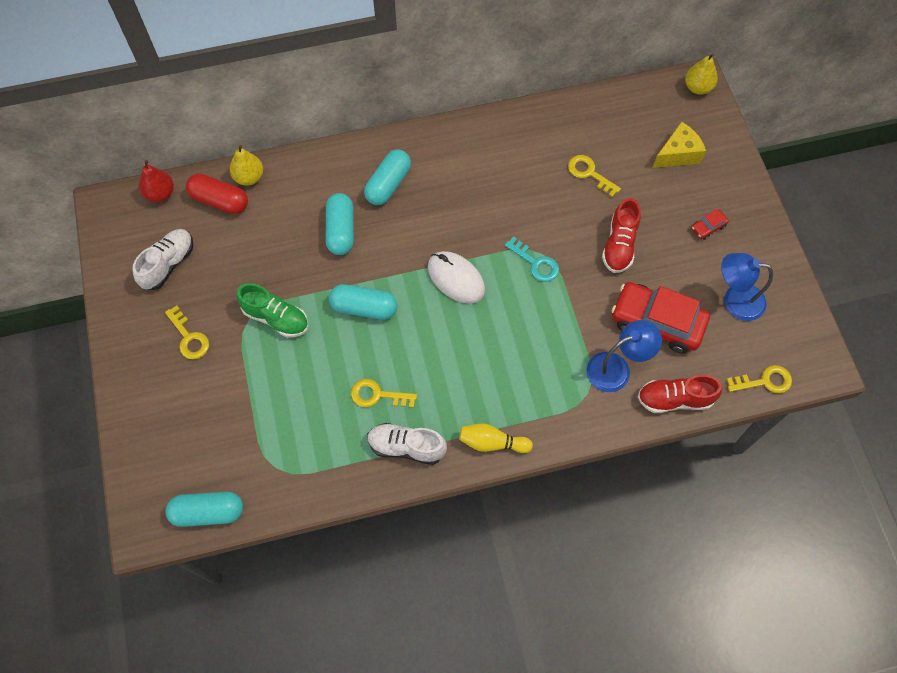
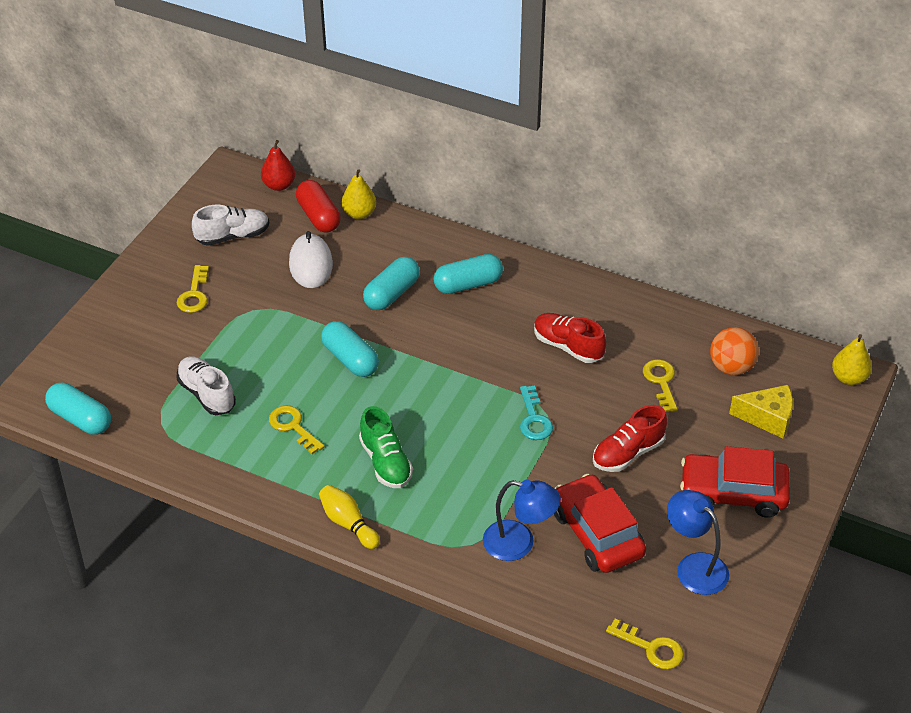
camera: 40 degrees right, 20 degrees down
green shoe [236,283,309,337] -> green shoe moved to [359,406,413,488]
white shoe [367,423,447,465] -> white shoe moved to [177,356,236,415]
white mouse [428,251,485,304] -> white mouse moved to [289,231,333,288]
red shoe [638,375,722,413] -> red shoe moved to [534,313,606,363]
red car [692,209,729,240] -> red car [680,446,790,518], size x2.41
none -> orange ball [710,327,759,375]

